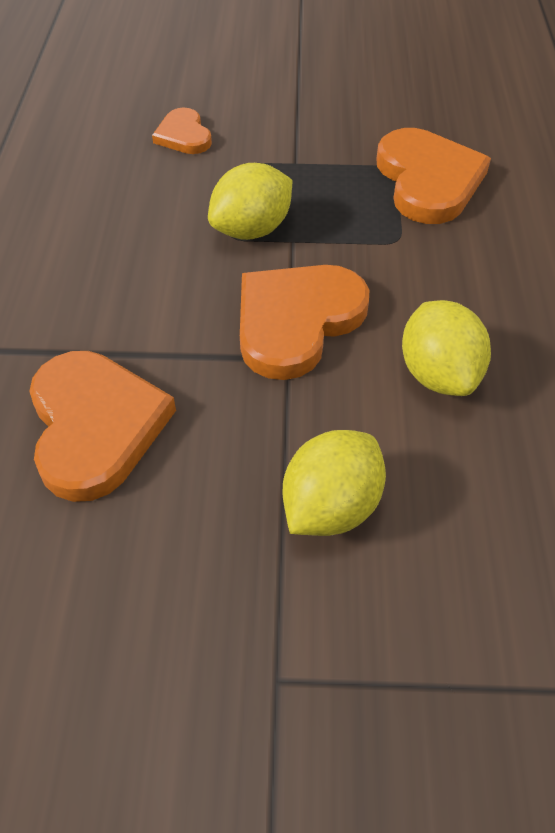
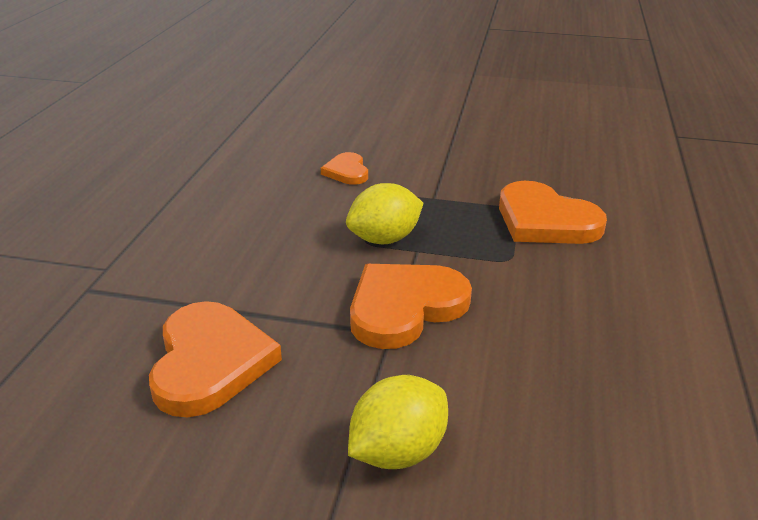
camera: 10 degrees right, 20 degrees down
orange heart [376,128,491,224] -> orange heart turned 135 degrees clockwise [499,181,607,244]
yellow lemon [402,300,491,396] -> none

